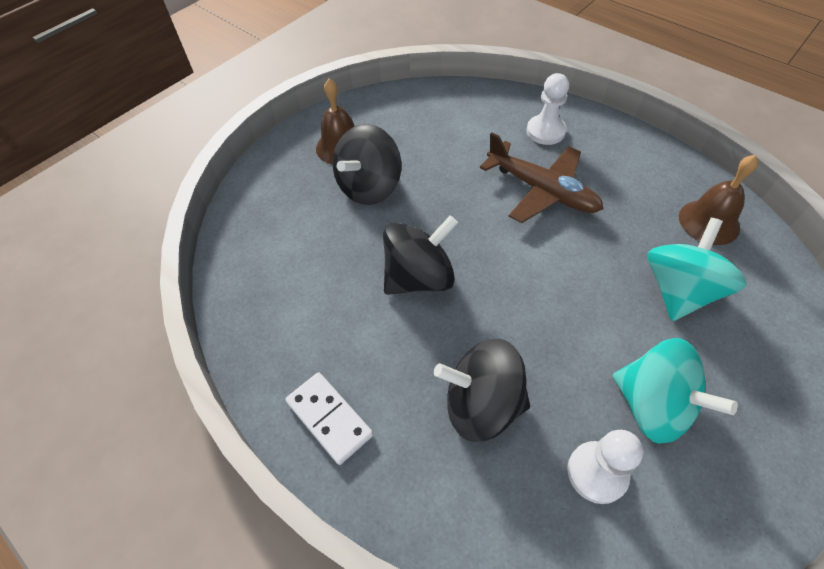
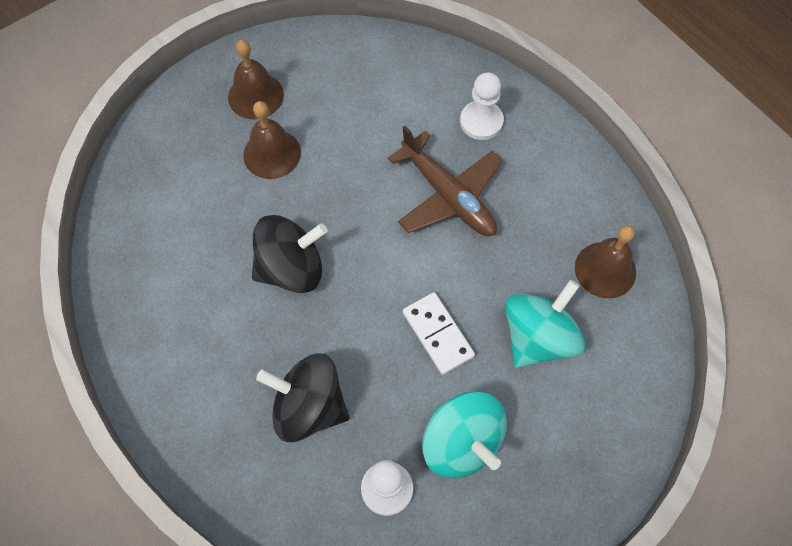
camera: 10 degrees right, 10 degrees up
white domino [285,372,373,465] -> white domino moved to [403,292,475,375]
black spinning top [333,124,401,205] -> brown bell [243,101,301,179]

